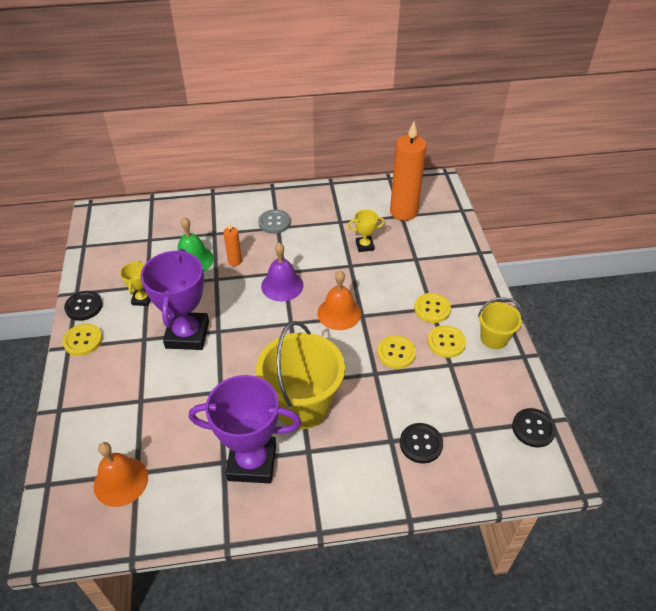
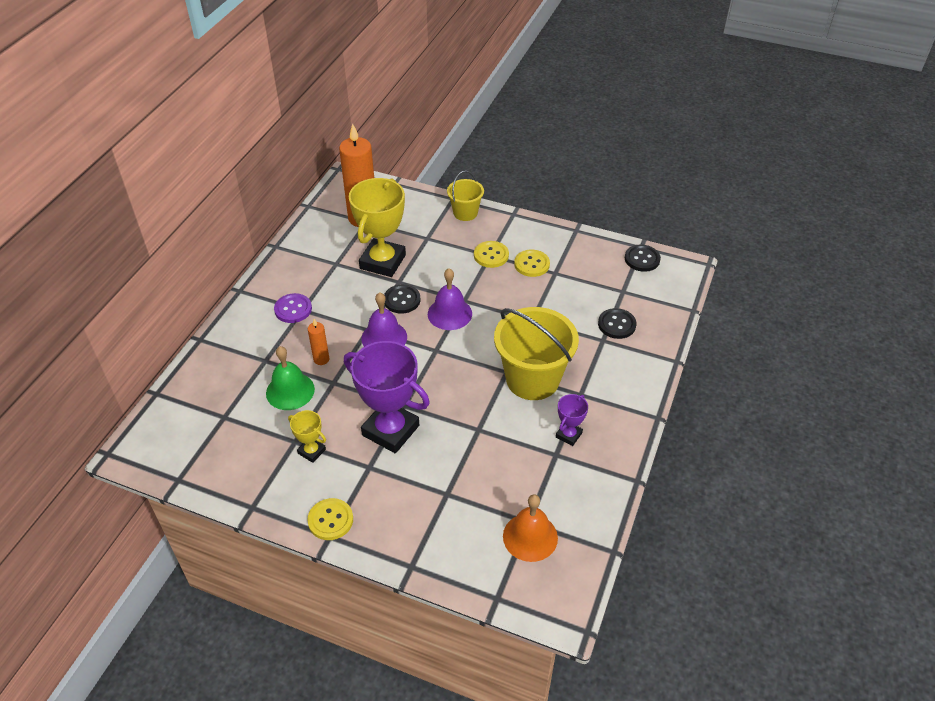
camera: 60 degrees left, 0 degrees up
black button [64,291,103,321] -> black button moved to [384,284,420,314]
purple trophy [189,375,301,483] -> purple trophy [556,394,588,446], size x0.47
grey button [258,209,291,234] -> purple button [274,293,312,323]
orange bell [317,271,361,330] -> purple bell [428,268,472,330]
yellow trophy [347,210,385,252] -> yellow trophy [349,178,406,277], size x2.11
yellow button [377,335,416,369] -> none
yellow bucket [478,297,523,349] -> yellow bucket moved to [447,171,484,221]

